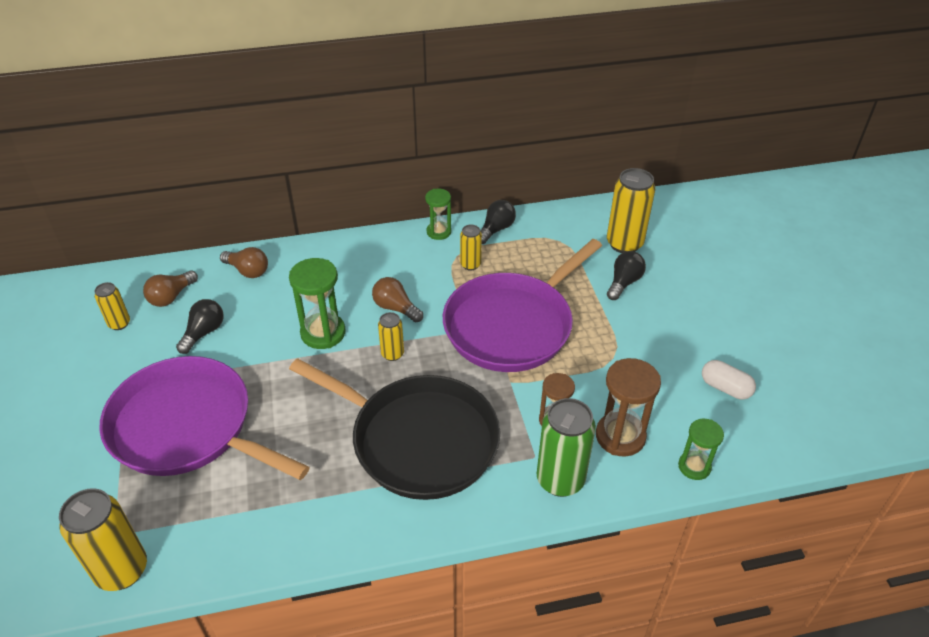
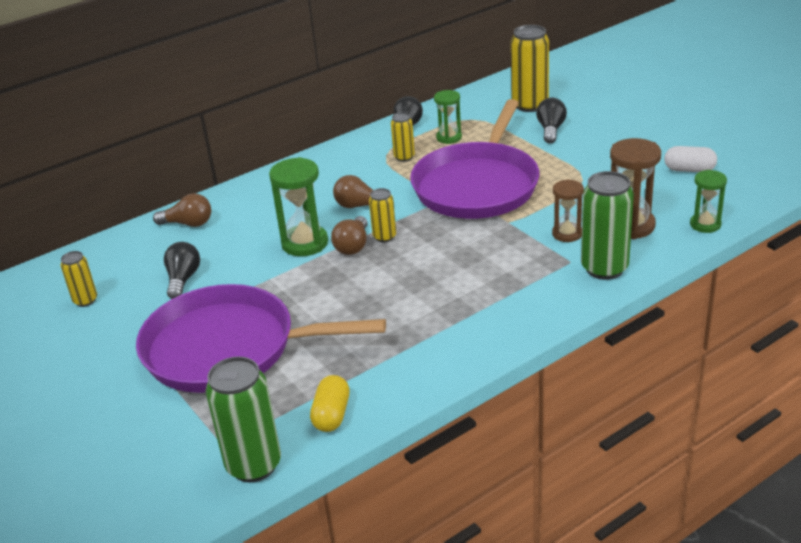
camera: 20 degrees left, 10 degrees down
yellow can [59,488,147,591] -> green can [206,357,281,482]
brown light bulb [143,270,198,307] -> brown light bulb moved to [331,216,368,255]
black pan [289,358,500,500] -> none
green hourglass [425,189,451,240] -> green hourglass moved to [434,90,462,144]
none -> yellow capsule [310,375,350,432]

